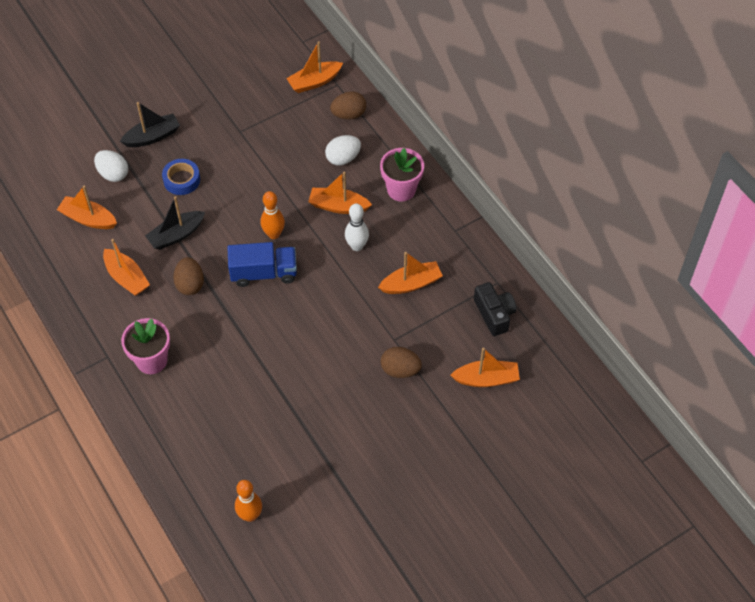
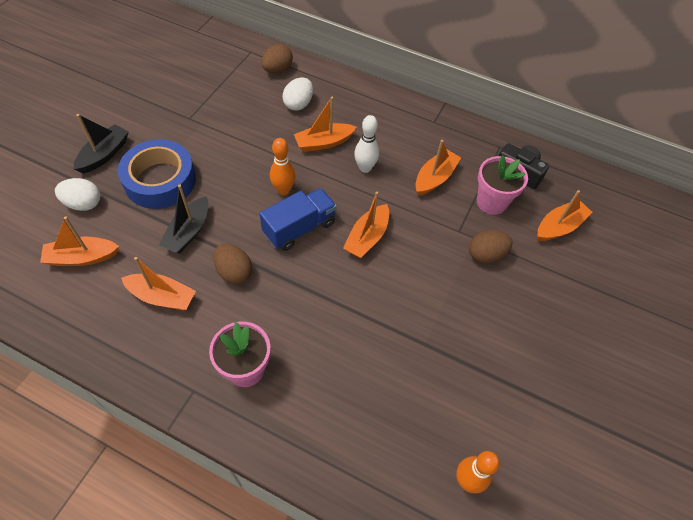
camera: 35 degrees left, 0 degrees up
blue tape [162,159,200,195] -> blue tape [118,139,196,209], size x1.77
orange boat [286,42,343,93] -> orange boat moved to [343,192,389,258]
pink flower pot [380,148,424,202] -> pink flower pot moved to [477,155,528,215]

